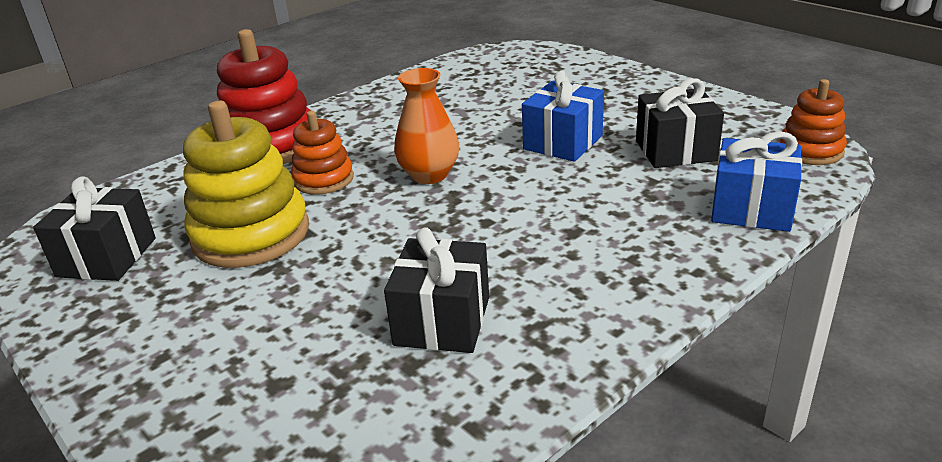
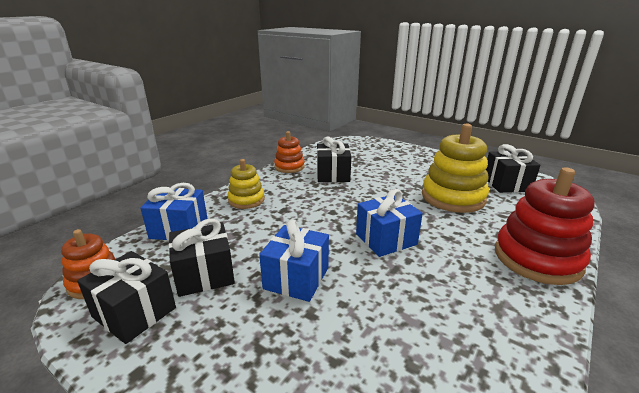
camera: 165 degrees right, 5 degrees down
orange stacking toy [291,111,354,195] -> orange stacking toy moved to [274,131,305,173]
orange vase [394,68,459,184] -> blue gift [356,189,423,257]
none -> black gift [77,251,176,344]
none -> yellow stacking toy [227,159,265,209]

